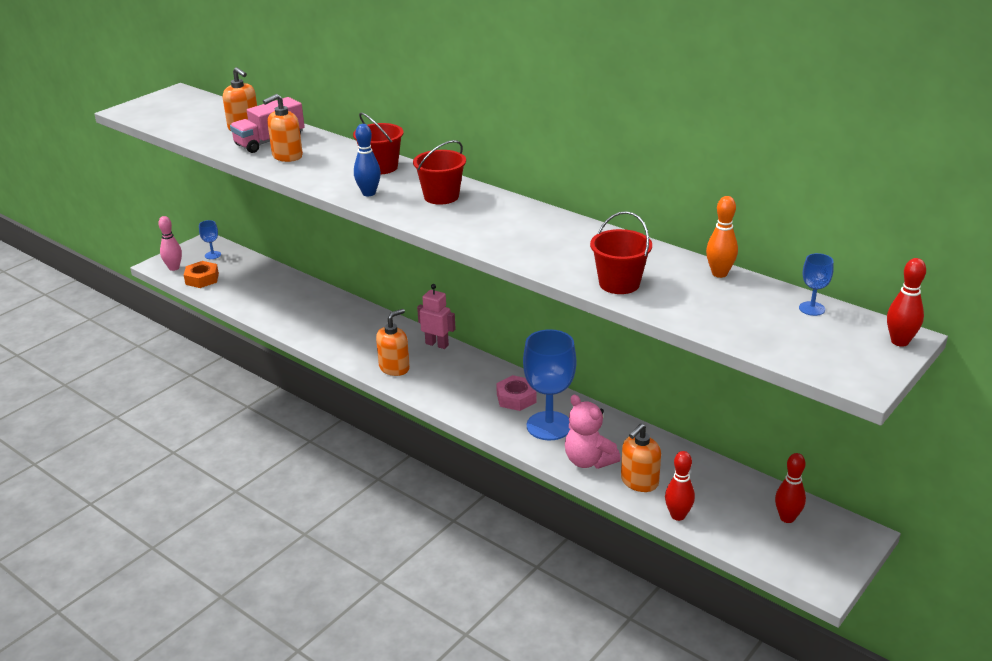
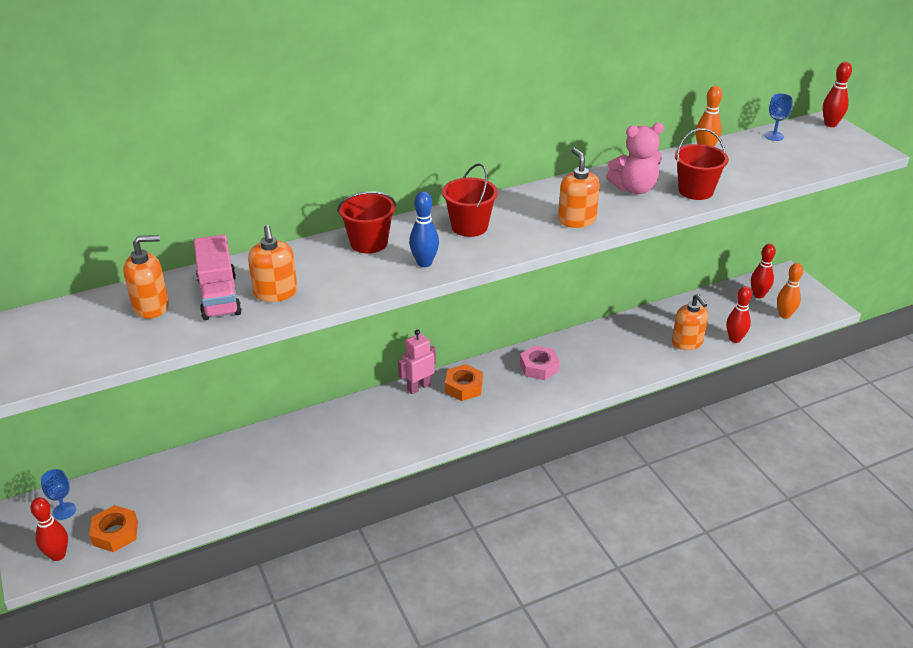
camera: 65 degrees left, 5 degrees up
pink bowling pin [158,216,182,271] -> red bowling pin [30,497,68,561]
orange soap dispenser [376,309,410,376] -> orange soap dispenser moved to [558,148,600,228]
blue goblet [523,329,576,440] -> none
pink teddy bear [565,395,621,469] -> pink teddy bear moved to [606,123,664,194]
none -> orange nut [445,364,483,401]
none -> orange bowling pin [777,263,803,319]

